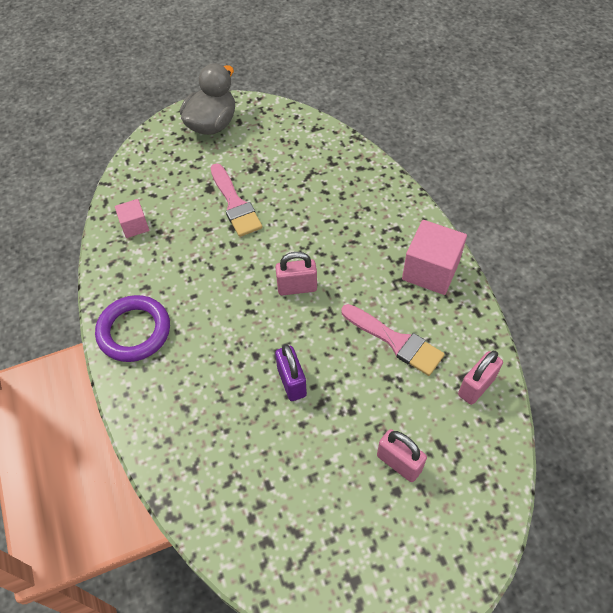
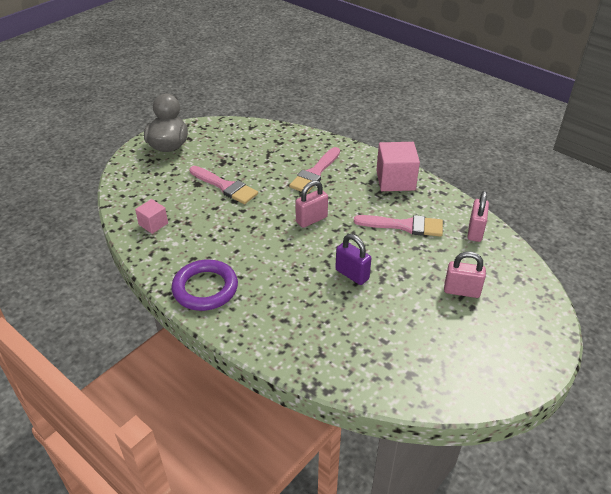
camera: 30 degrees left, 15 degrees down
none -> pink brush [289,147,340,193]

